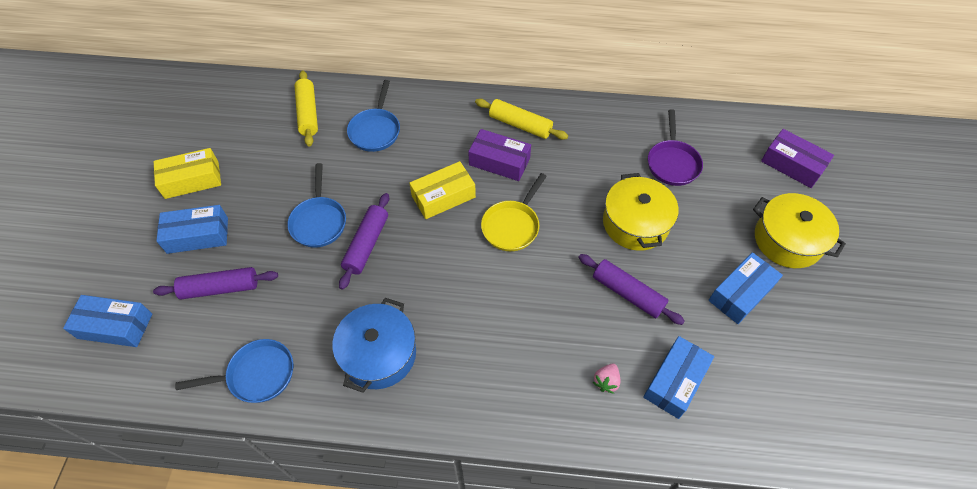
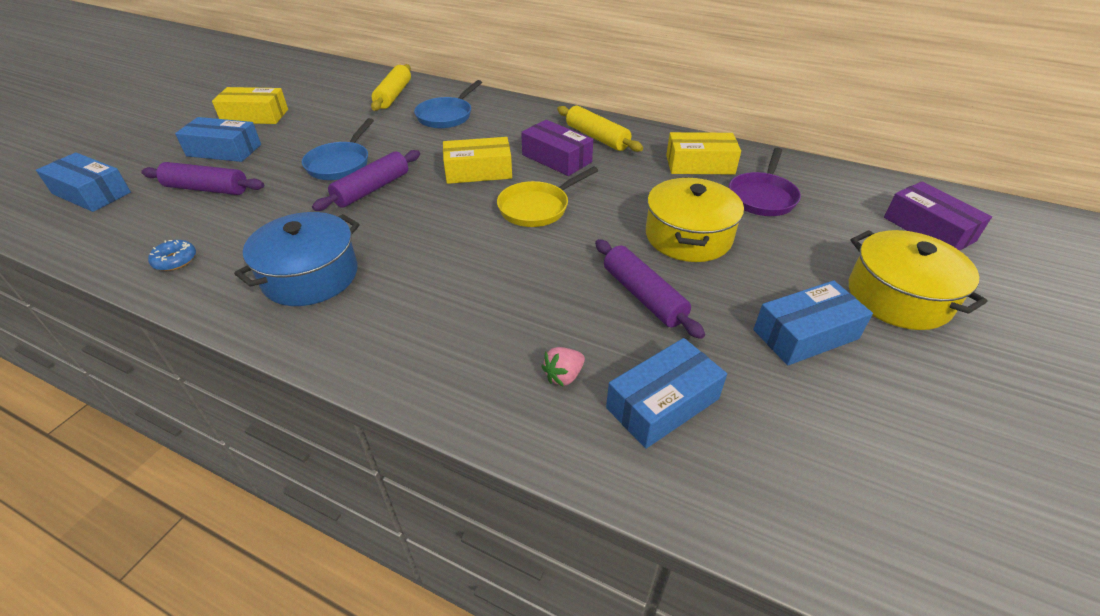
camera: 20 degrees right, 15 degrees down
blue pan [175,339,293,403] -> blue donut [148,240,196,271]
none -> yellow box [666,132,741,174]

